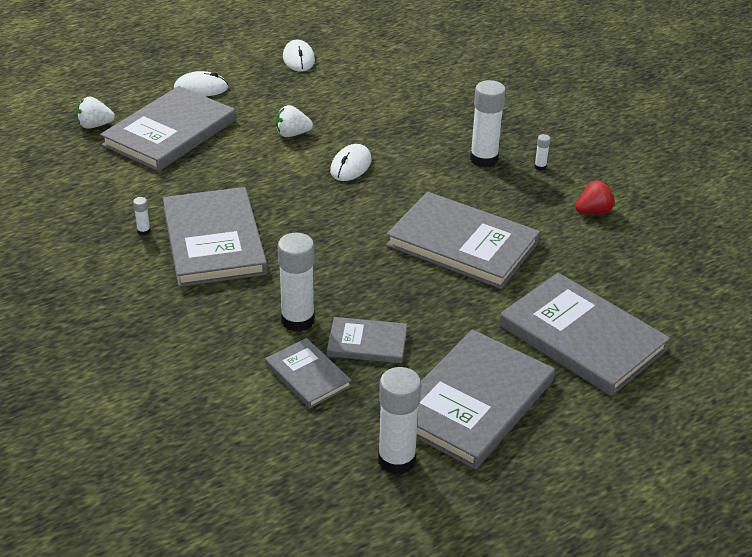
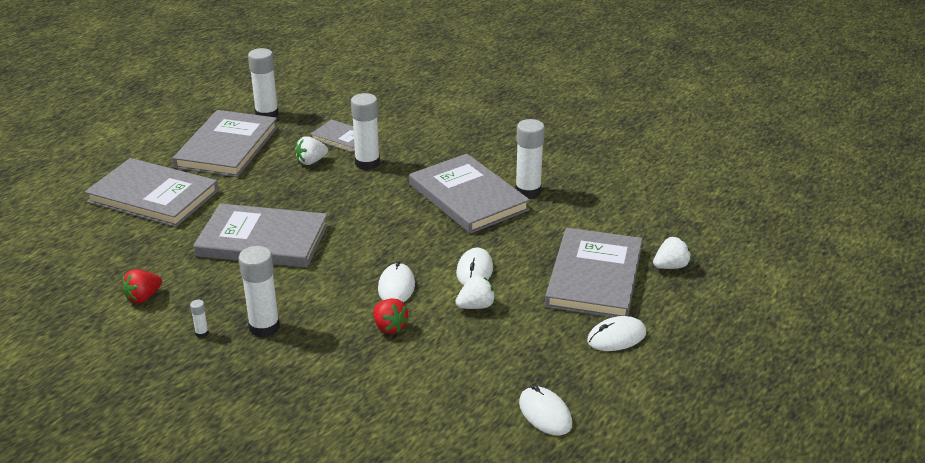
camera: 160 degrees right, 5 degrees down
white glue stick [133,197,151,236] -> white glue stick [515,119,545,198], size x2.36
grey book [327,317,407,363] -> white strawberry [295,136,328,165]
none -> red strawberry [373,298,409,334]
none -> white mouse [456,248,493,285]

